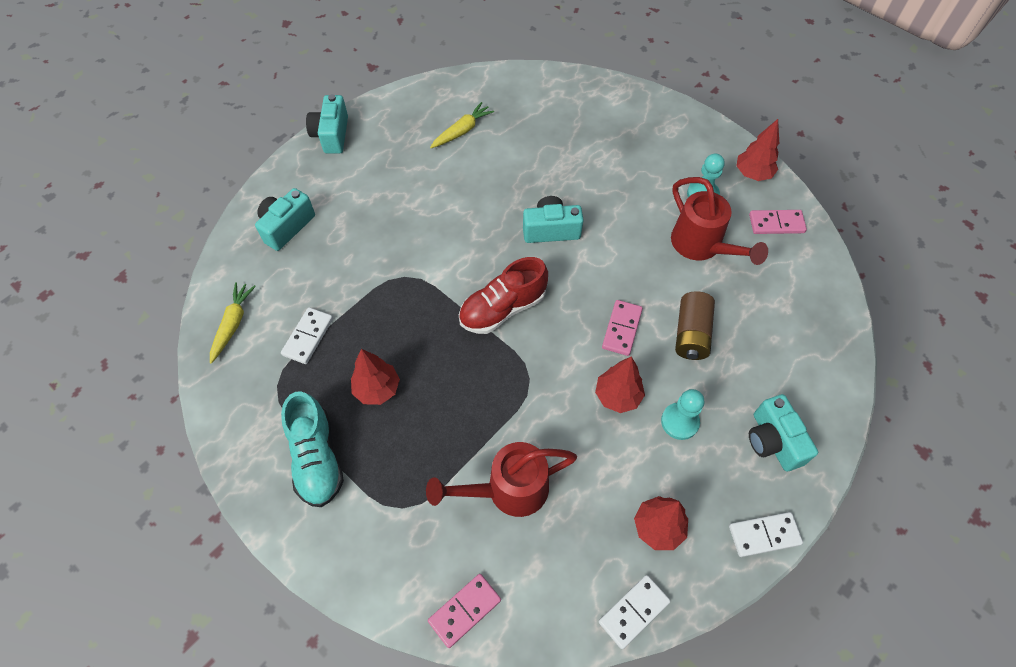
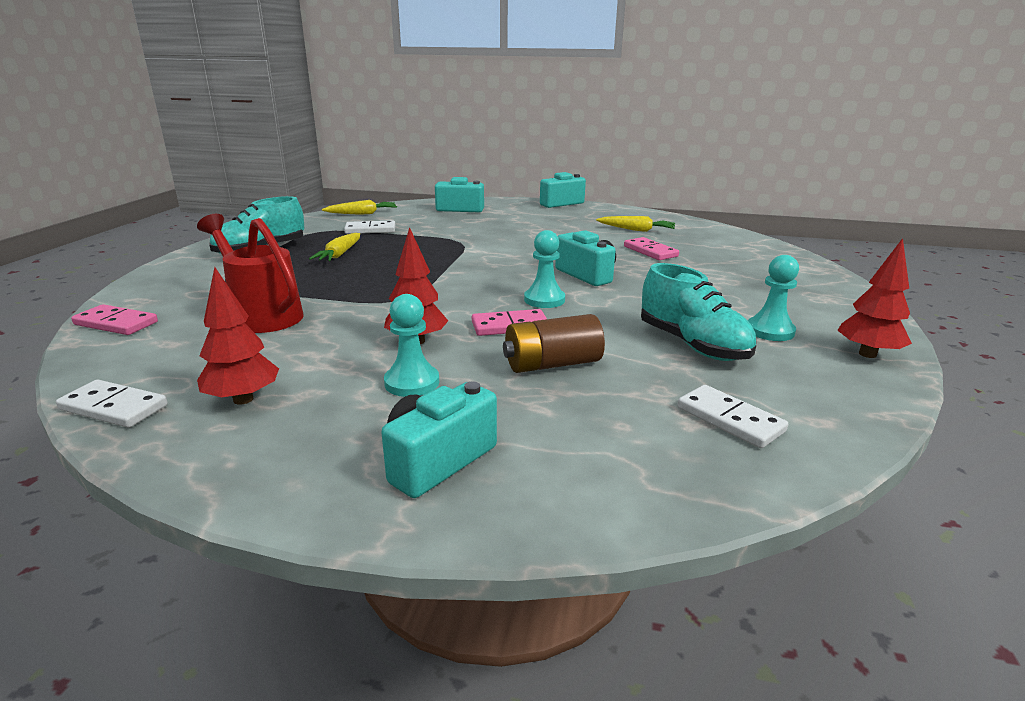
camera: 60 degrees right, 35 degrees down
red tree [351,349,400,405] -> yellow carrot [309,233,360,261]
red shoe [459,257,548,334] -> none
red watering can [671,177,768,265] -> turquoise shoe [641,263,756,361]
white domino [729,512,803,557] -> white domino moved to [677,385,788,448]
pink domino [749,210,807,234] -> pink domino moved to [624,237,679,260]
none -> turquoise pawn [524,230,565,308]

